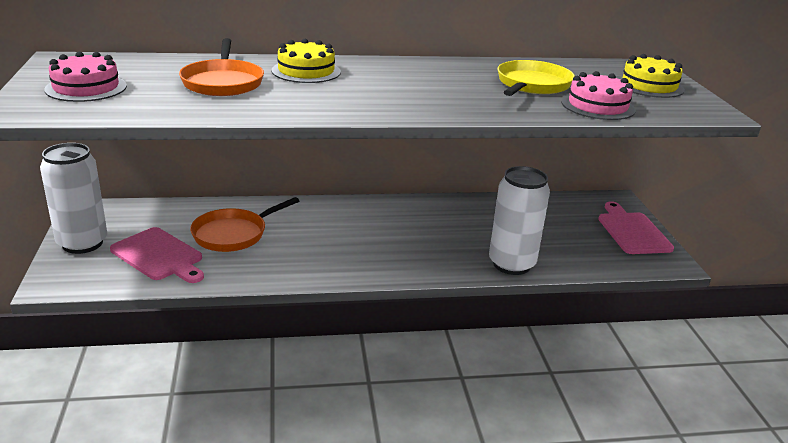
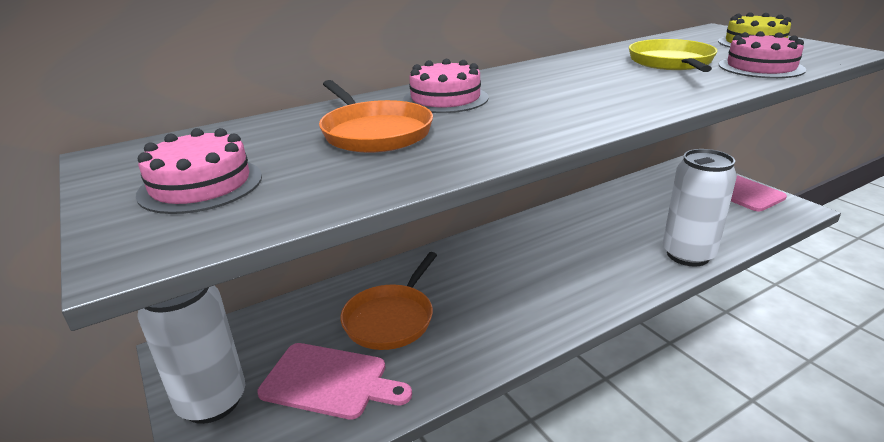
camera: 20 degrees left, 0 degrees up
yellow cake [272,39,341,83] -> pink cake [403,59,488,113]

